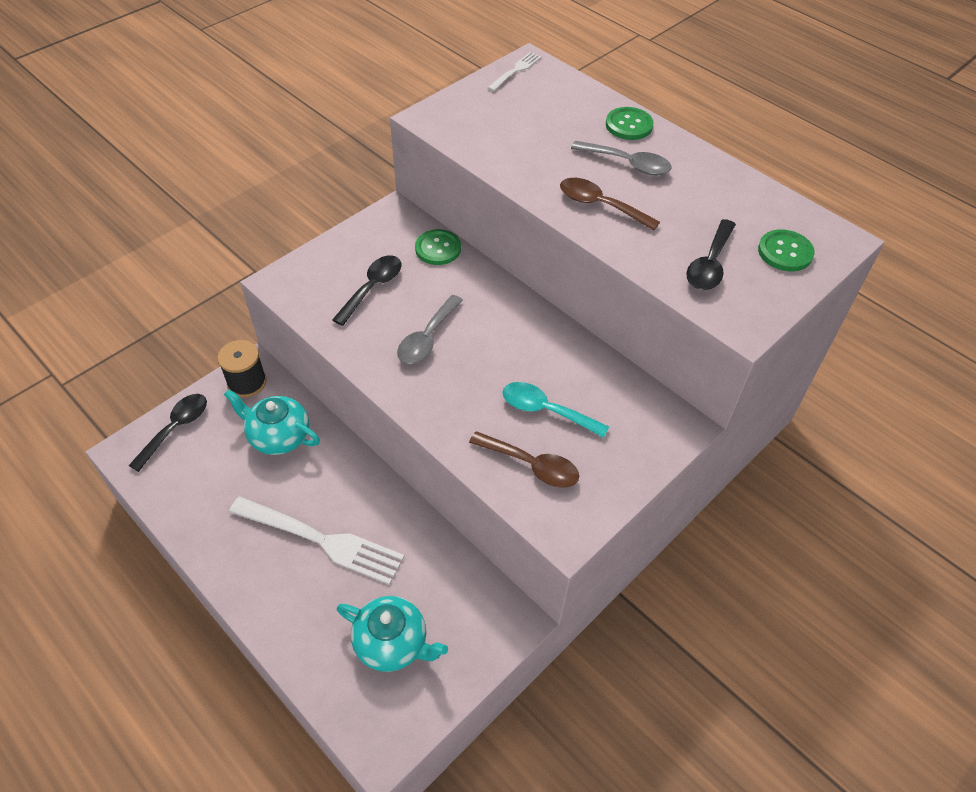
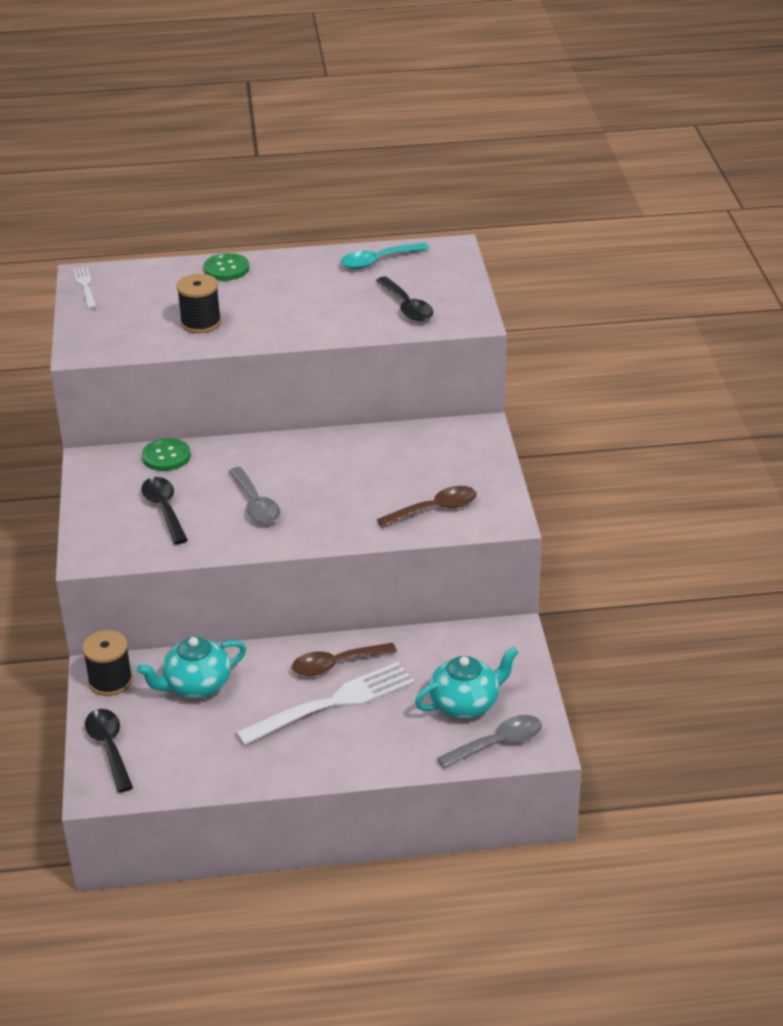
camera: 50 degrees left, 15 degrees down
turquoise spoon [502,382,609,438] -> turquoise spoon moved to [340,243,429,269]
brown spoon [560,178,660,231] -> brown spoon moved to [292,643,397,676]
grey spoon [571,141,672,175] -> grey spoon moved to [437,715,542,768]
green button [758,229,815,271] -> none
none -> black spool [177,274,221,334]

